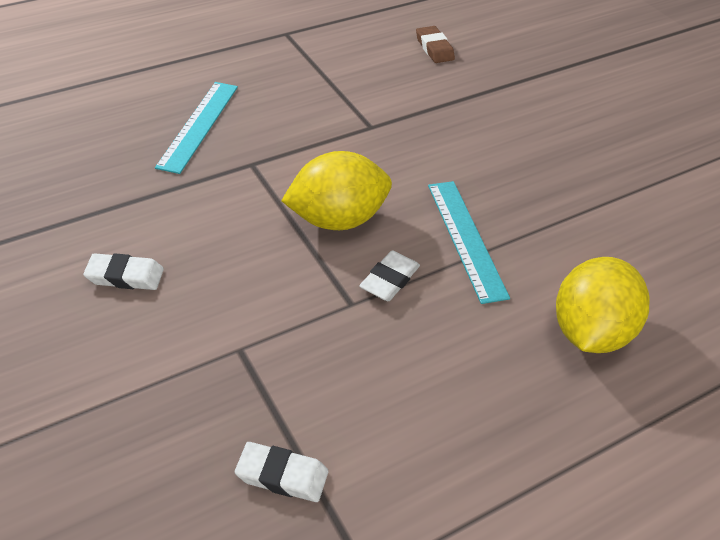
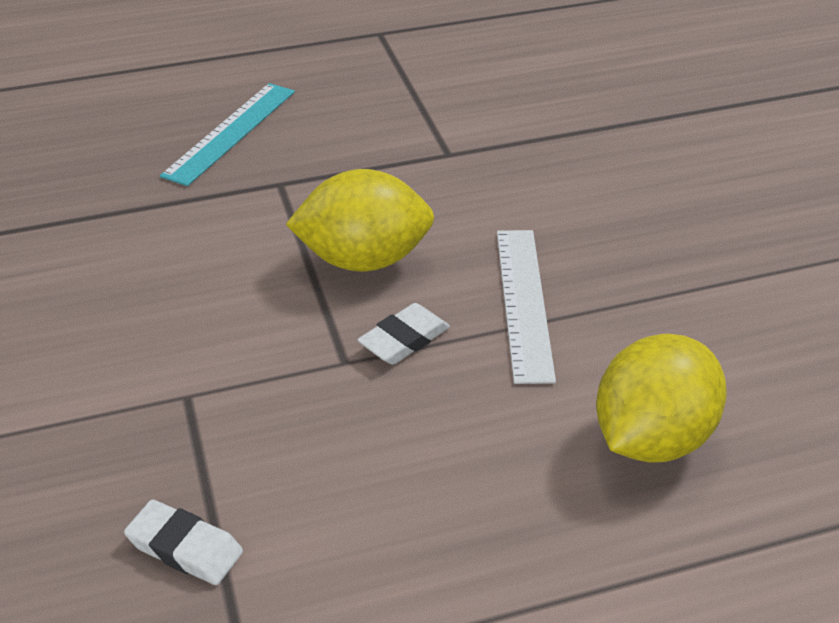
camera: 15 degrees right, 5 degrees down
white eraser [83,253,164,290] -> none
brown eraser [416,26,455,63] -> none
turquoise ruler [428,181,510,304] -> white ruler [497,230,556,384]

